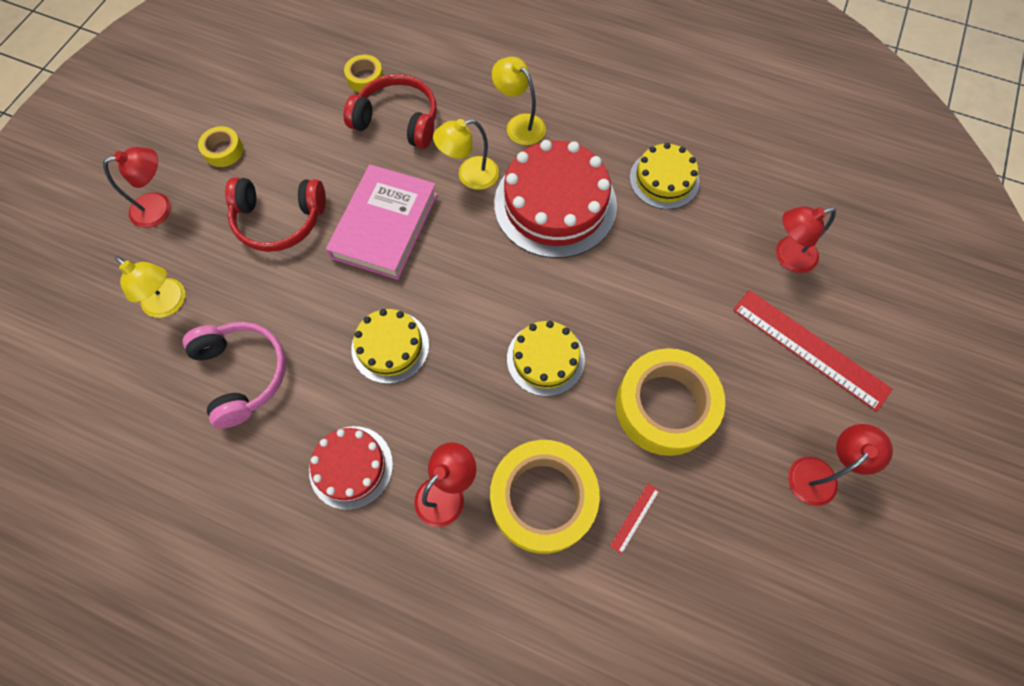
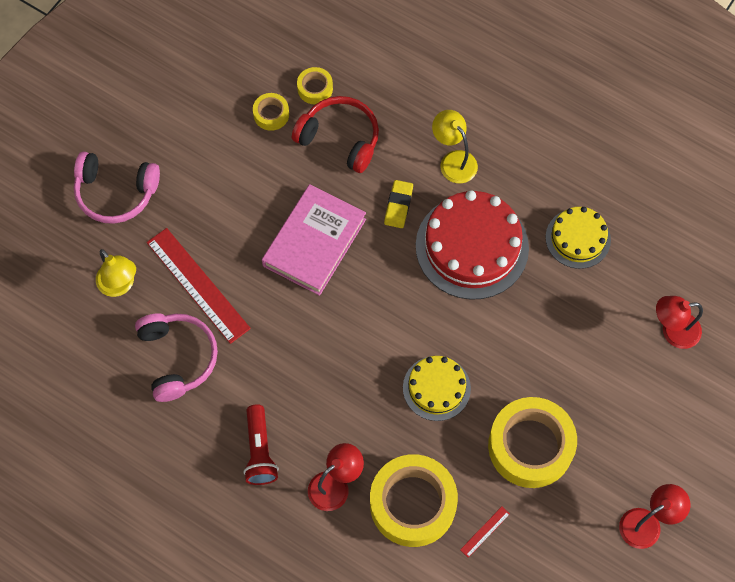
camera: 10 degrees right, 0 degrees up
red lamp [103,147,171,228] -> pink headphones [74,151,160,224]
yellow tape [198,126,243,167] -> yellow tape moved to [253,93,289,131]
red headphones [225,178,326,252] -> none
red cake [309,426,393,510] -> red flashlight [244,404,279,485]
yellow cake [351,309,429,384] -> none
yellow lamp [433,119,499,190] -> yellow eraser [384,180,413,228]
red ruler [733,290,892,412] -> red ruler moved to [146,228,251,344]

